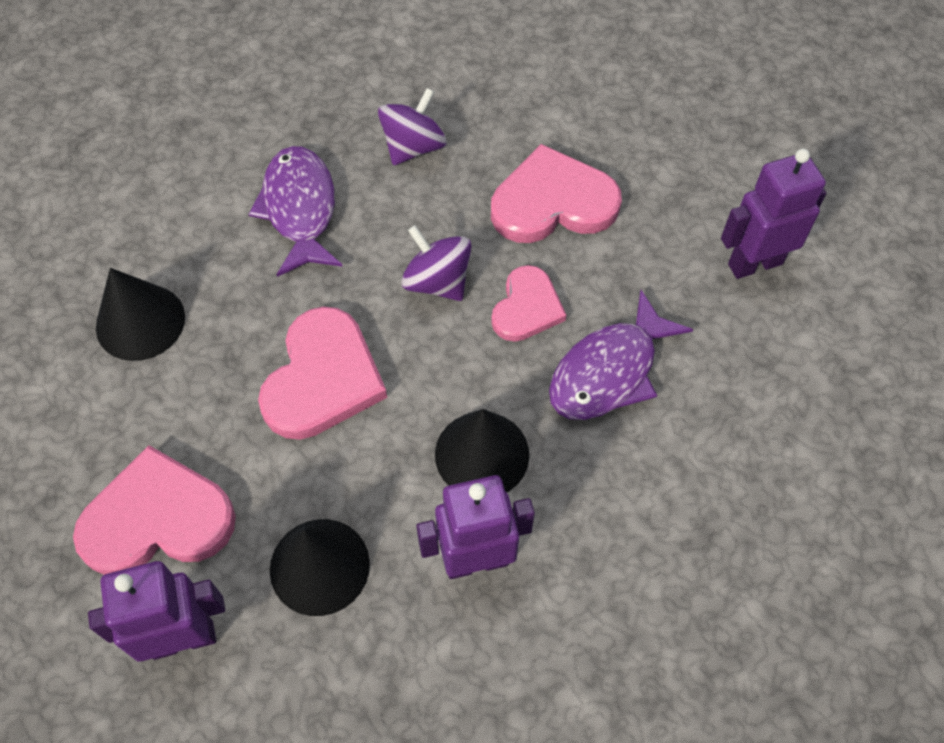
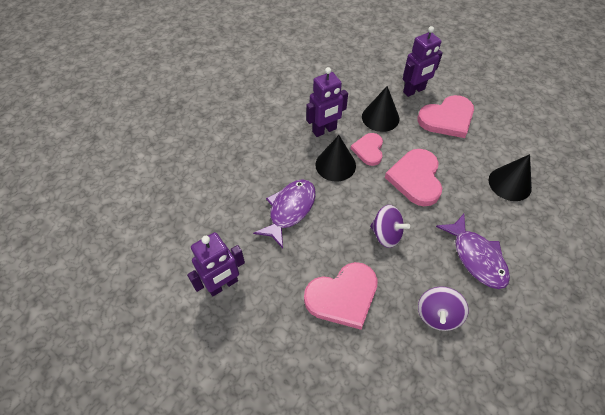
camera: 165 degrees right, 5 degrees down
pink heart [491,265,567,342] -> pink heart moved to [350,133,383,166]

